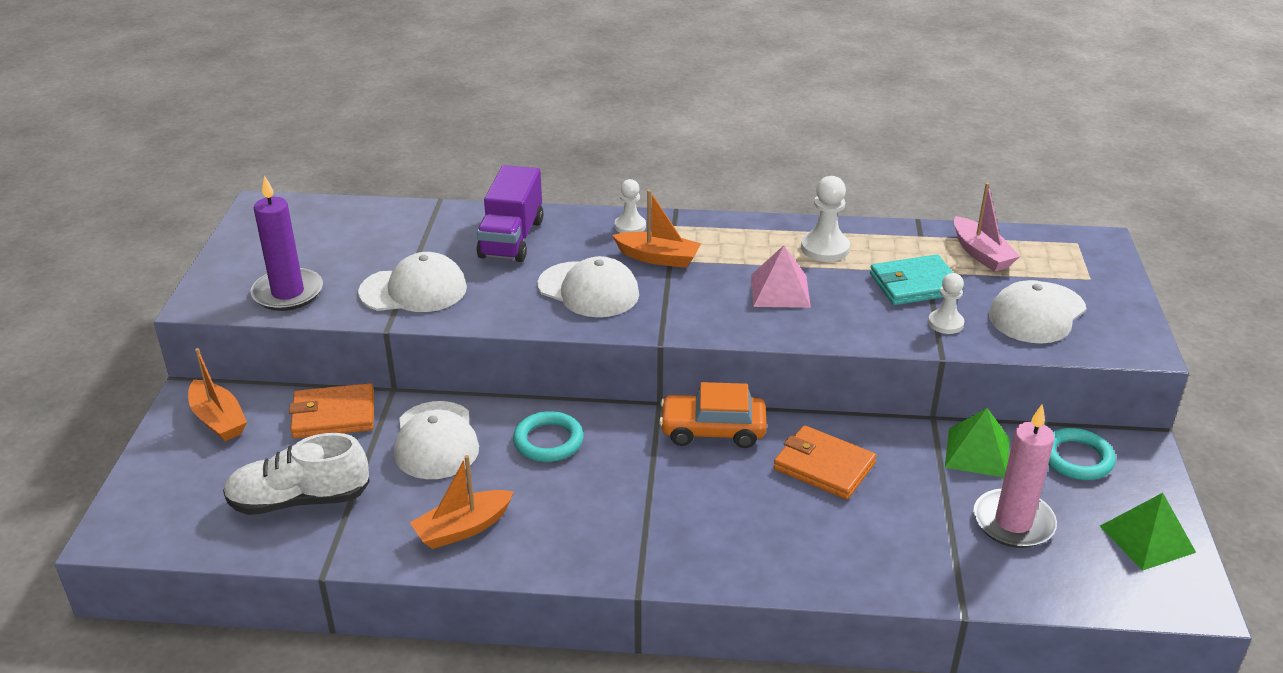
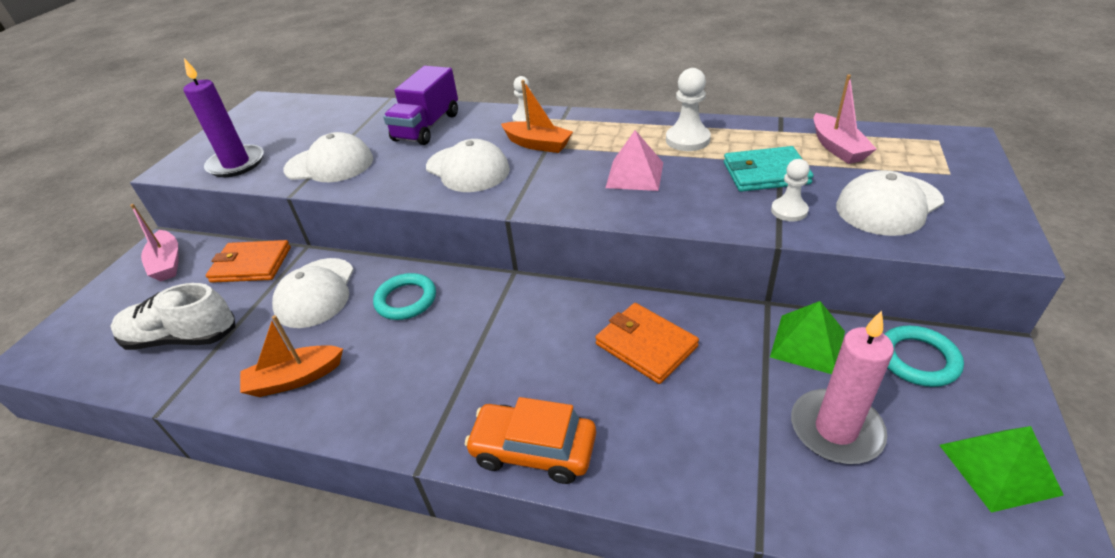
camera: 15 degrees right, 5 degrees up
orange boat [188,348,247,441] -> pink boat [130,204,179,281]
orange car [659,382,767,448] -> orange car moved to [465,397,596,484]

